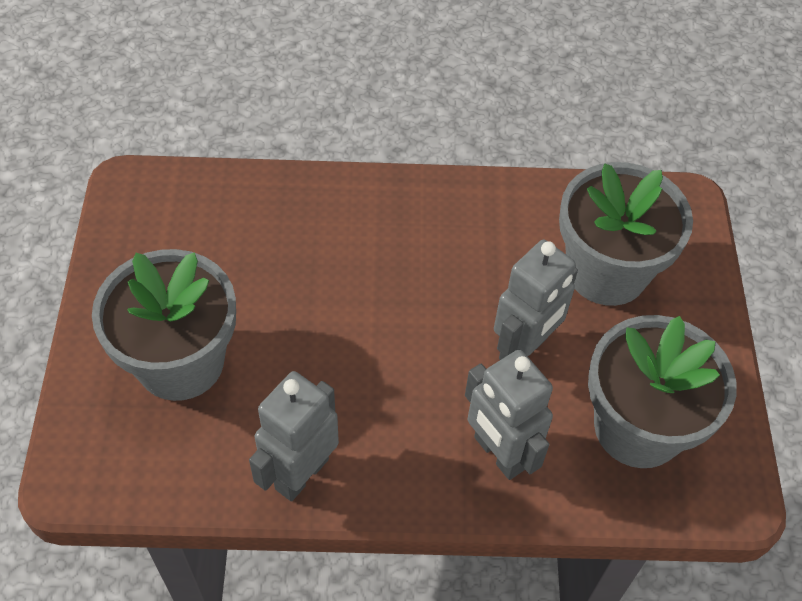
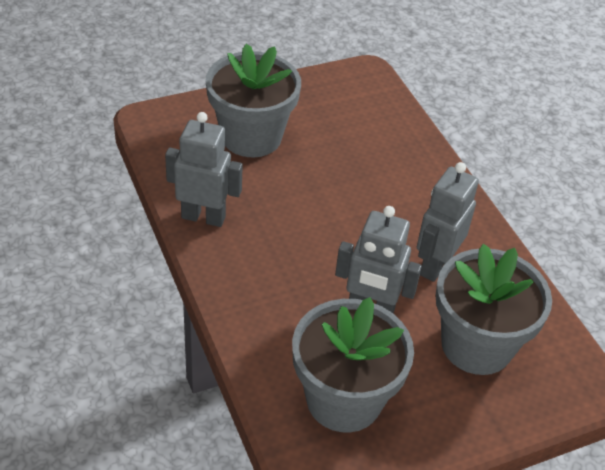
camera: 65 degrees right, 10 degrees down
grey robot [465,350,553,480] -> grey robot moved to [417,162,479,282]

